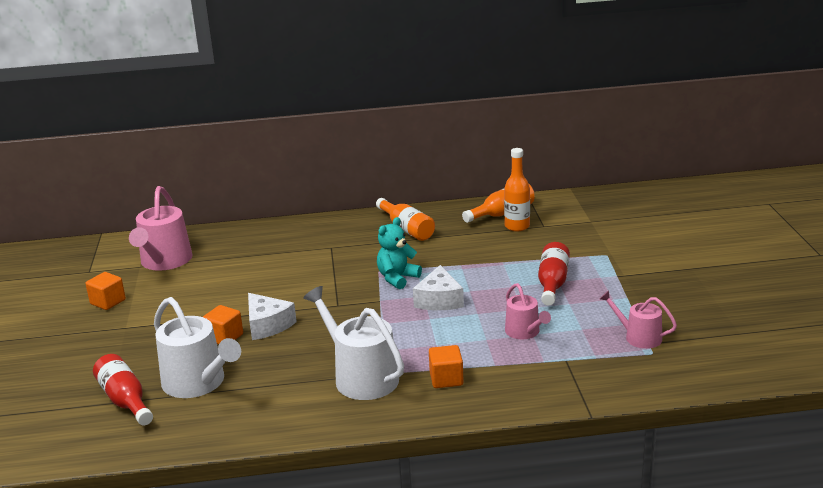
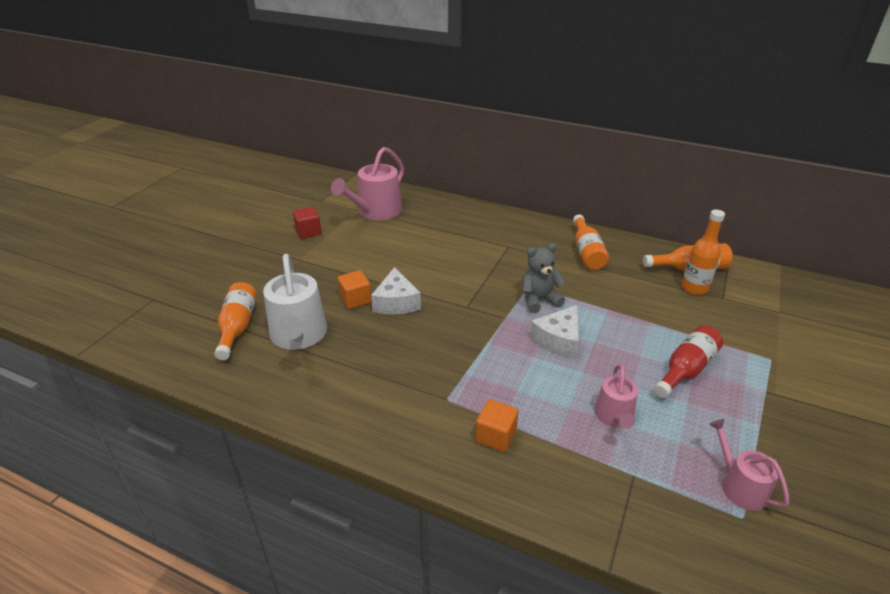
camera: 30 degrees right, 10 degrees up
orange cube [85,272,126,310] -> red cube [293,207,322,239]
red bottle [93,354,153,425] -> orange bottle [214,282,257,360]
white watering can [303,286,404,400] -> none
turquoise teddy bear [377,217,422,289] -> grey teddy bear [522,243,566,313]

